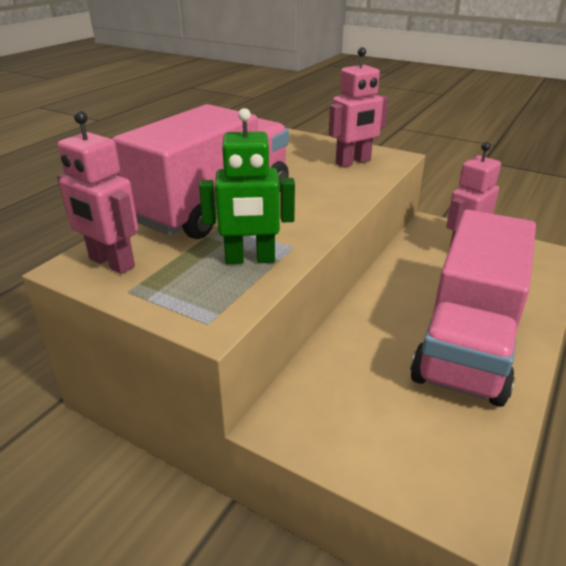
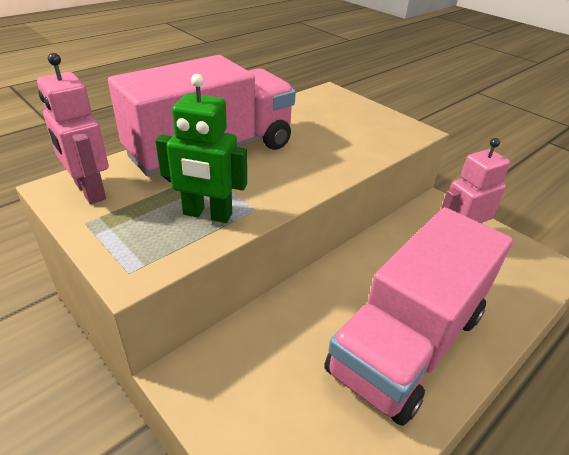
camera: 15 degrees right, 5 degrees up
pink robot [329,47,388,167] -> none

